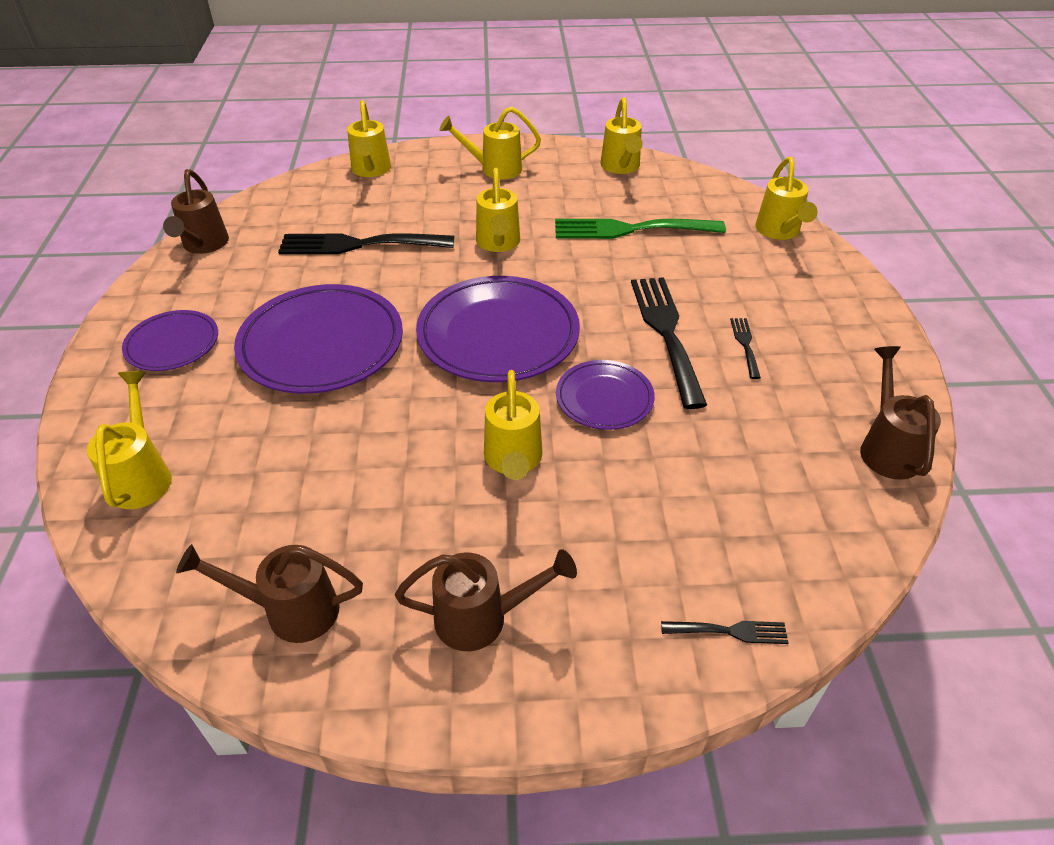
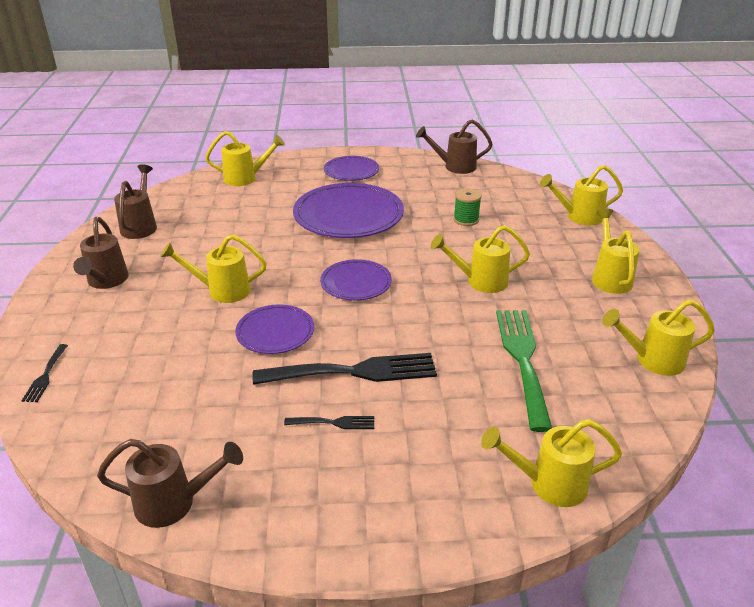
camera: 90 degrees right, 10 degrees down
black fork [278,233,454,255] -> green spool [453,188,482,226]
purple plate [416,276,580,382] -> purple plate [320,259,392,301], size x0.56

